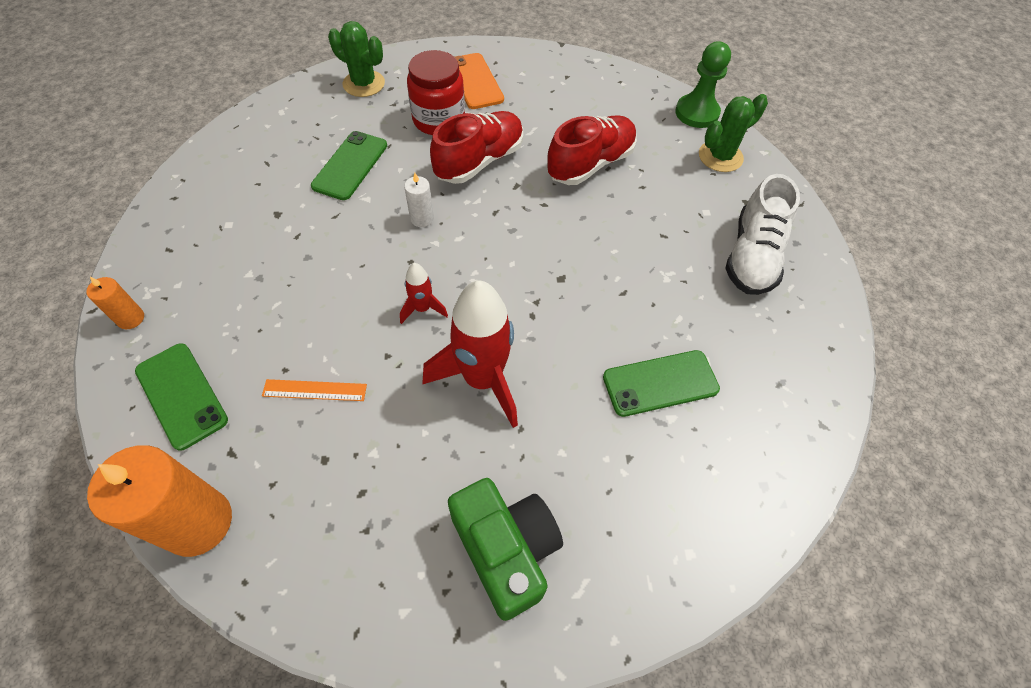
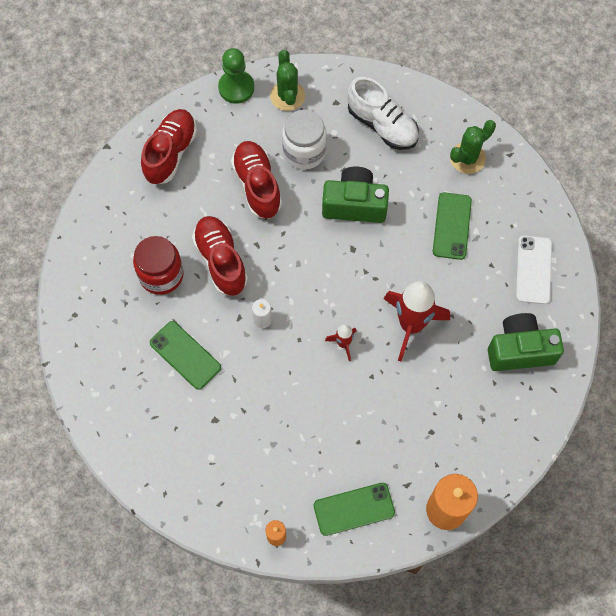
camera: 65 degrees left, 10 degrees up
orange ruler [262,379,367,401] -> none
green cactus [328,21,385,97] -> green cactus moved to [450,120,496,174]
orange phone [455,53,504,109] -> none
none -> red shoe [141,109,197,184]
none -> white jar [282,110,327,169]
none -> green camera [322,167,389,223]
none -> white phone [516,236,552,304]

